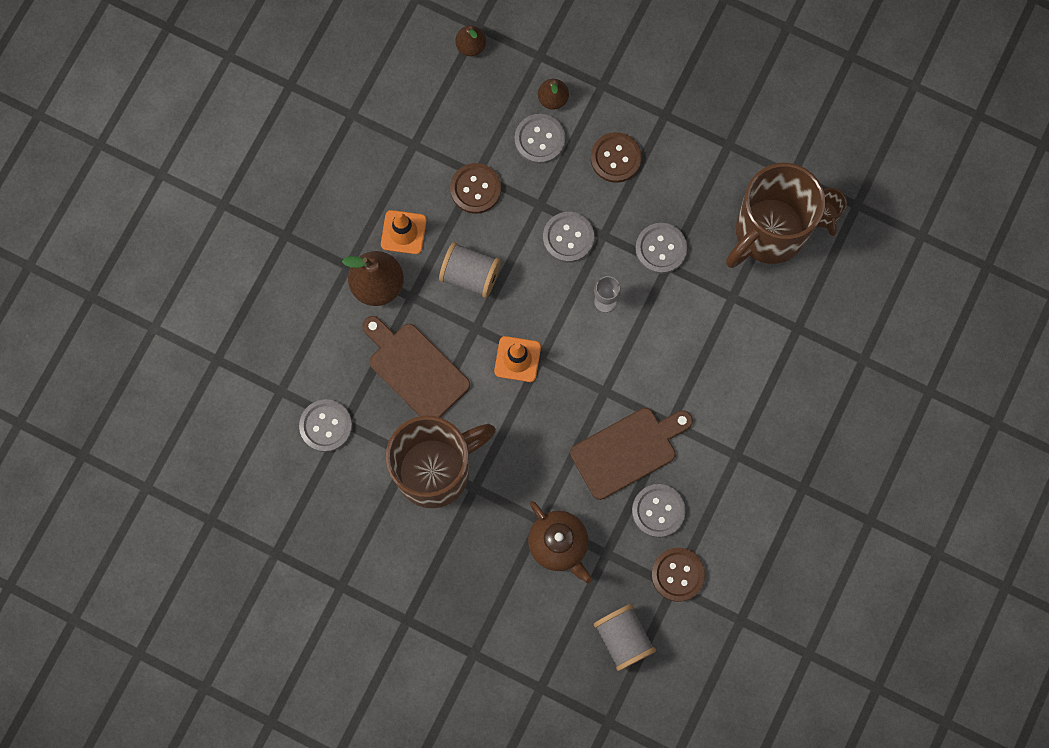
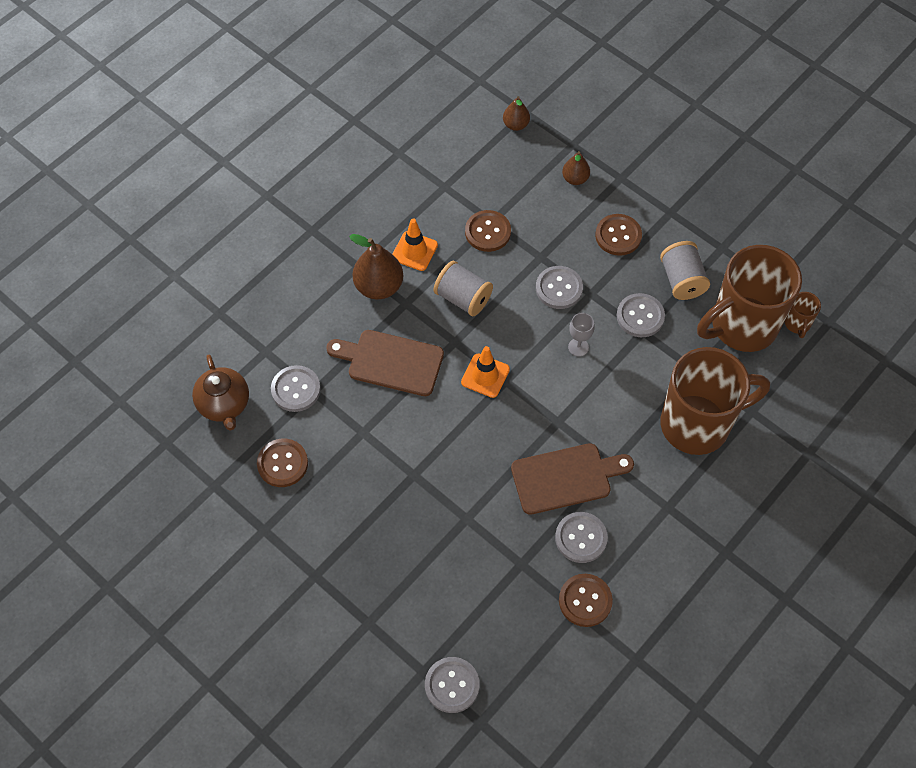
camera: 15 degrees right, 15 degrees down
brown cutting board [362,316,470,417] -> brown cutting board turned 45 degrees counterclockwise [326,330,444,396]
brown mug [386,415,496,508] -> brown mug moved to [660,347,770,455]
grey button [515,114,565,164] -> grey button moved to [425,657,480,713]
brown teapot [528,501,592,584] -> brown teapot moved to [192,355,249,431]
grey spool [594,604,656,671] -> grey spool moved to [660,241,710,300]
none -> brown button [257,439,308,487]

